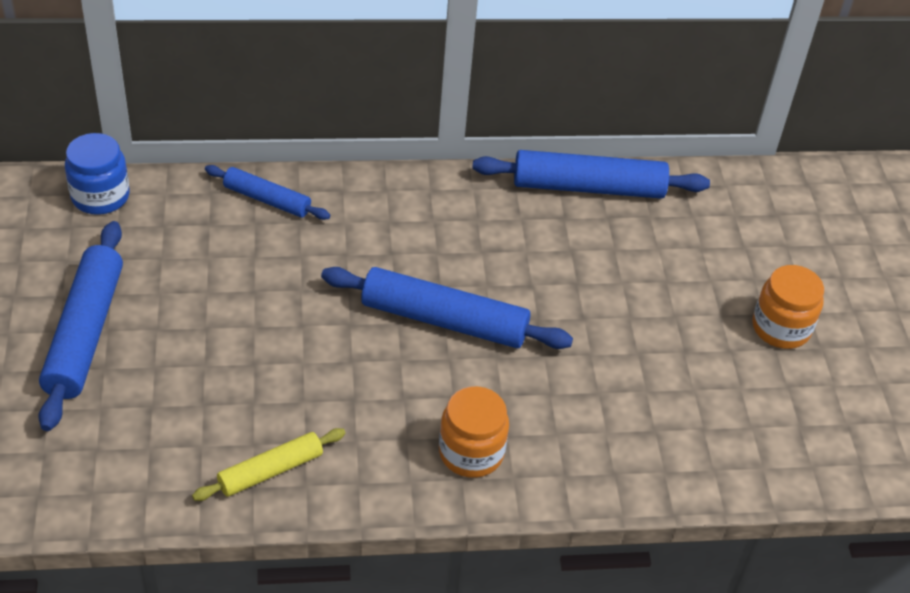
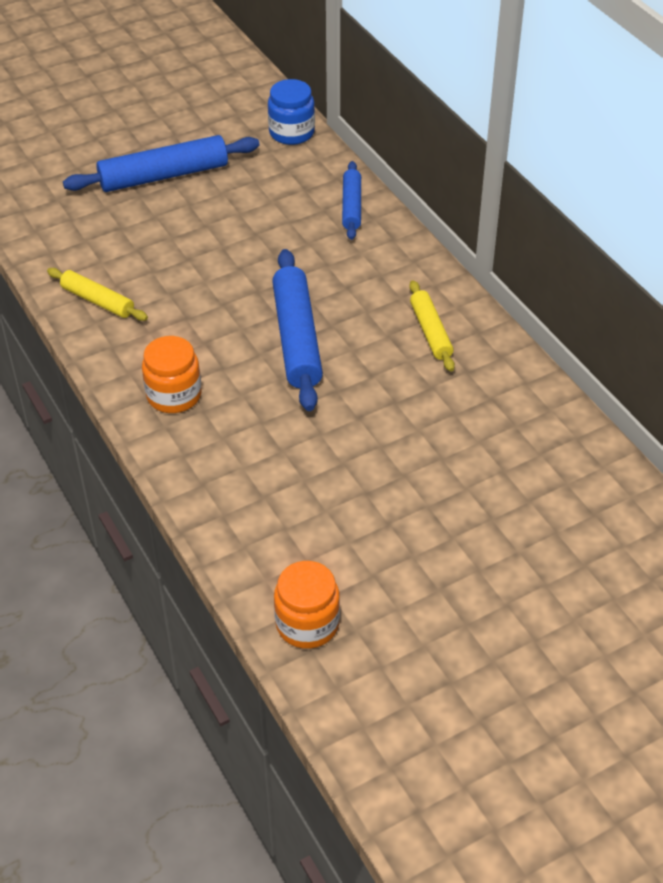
camera: 70 degrees right, 0 degrees up
blue rolling pin [472,150,710,199] -> none
orange jar [752,265,824,349] -> orange jar moved to [274,561,340,649]
none -> yellow rolling pin [409,280,455,371]

